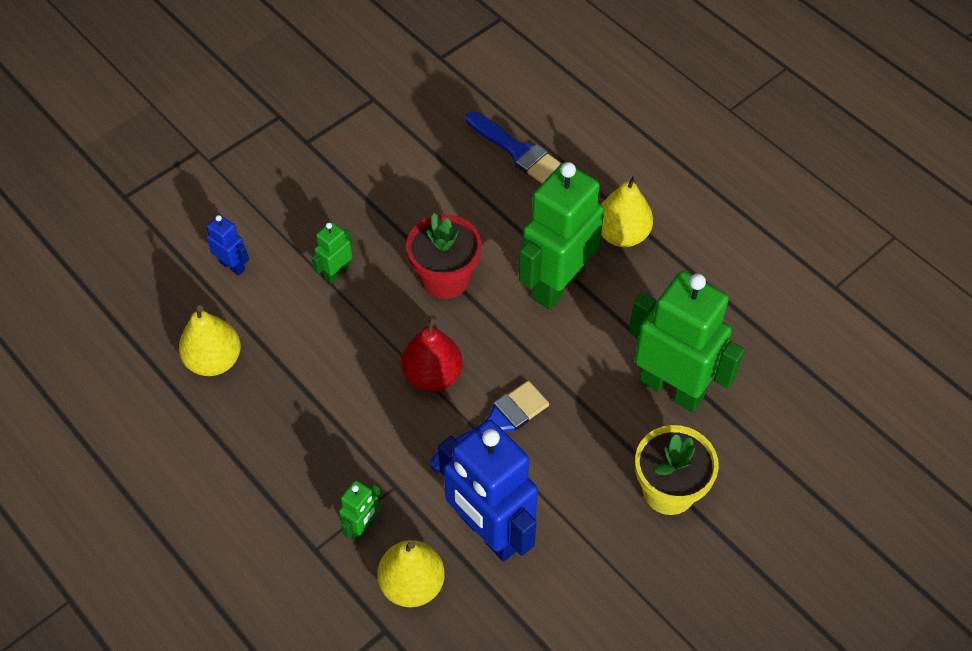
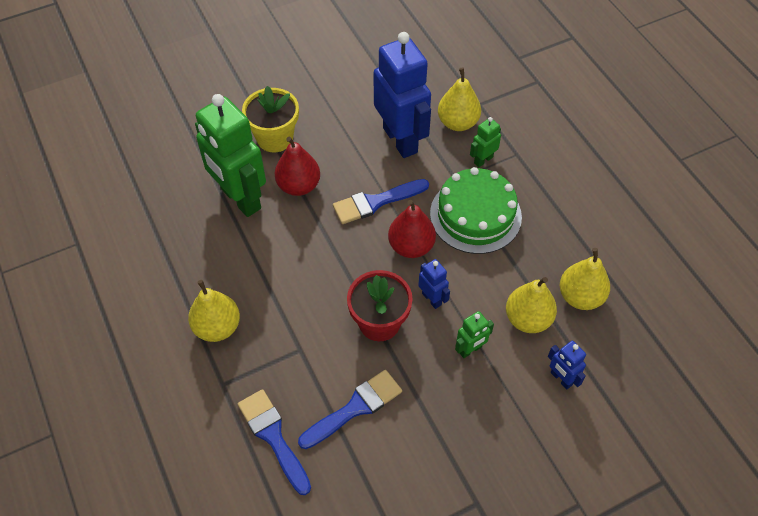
camera: 165 degrees left, 0 degrees up
green robot [519,162,604,310] -> none
none -> red pear [275,137,320,196]
none -> blue brush [298,370,402,449]
none -> blue robot [418,259,450,309]
none -> green cake [430,167,522,254]
none -> yellow pear [506,277,557,333]

